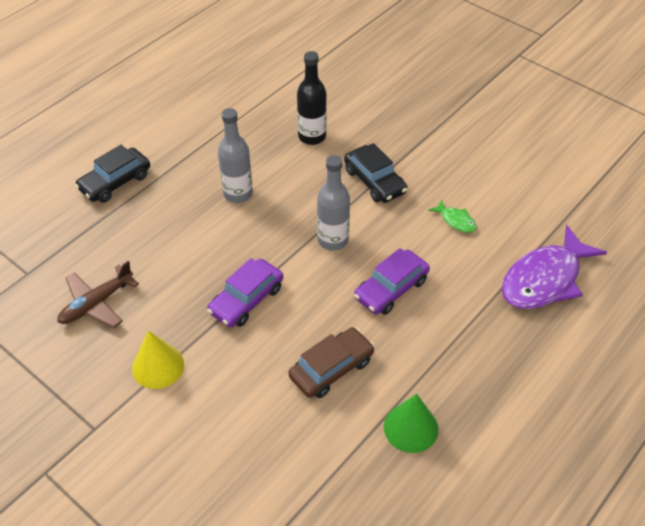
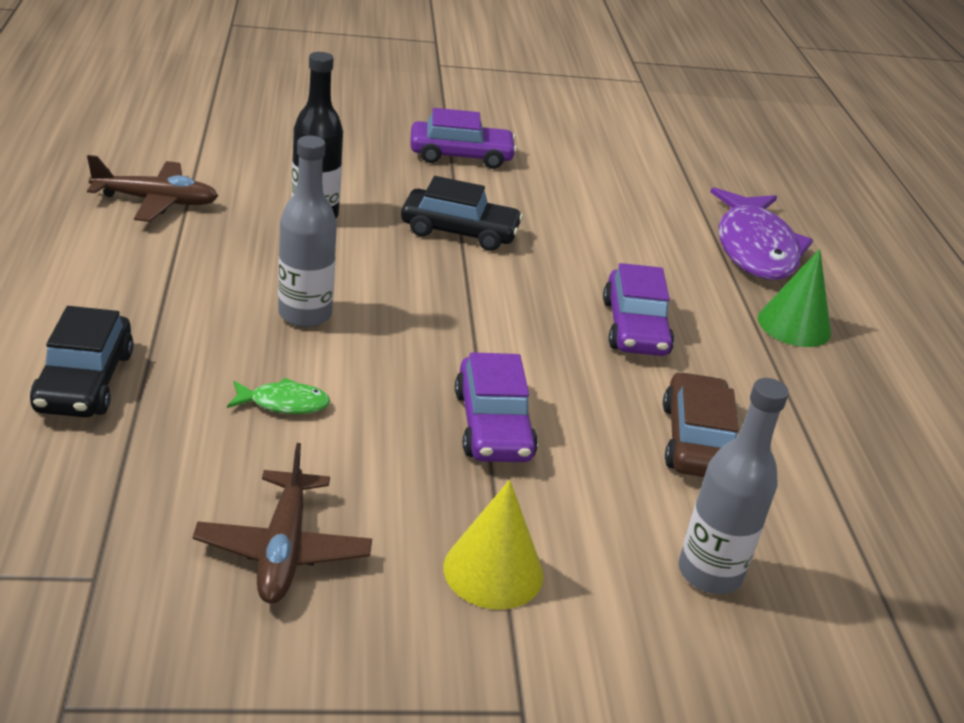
camera: 50 degrees left, 15 degrees down
grey bottle [317,155,350,251] -> grey bottle moved to [679,378,789,594]
green cone [384,394,438,453] -> green cone moved to [758,249,831,347]
green fish [428,199,476,233] -> green fish moved to [227,378,330,414]
none -> brown plane [87,155,218,222]
none -> purple car [410,108,517,169]

